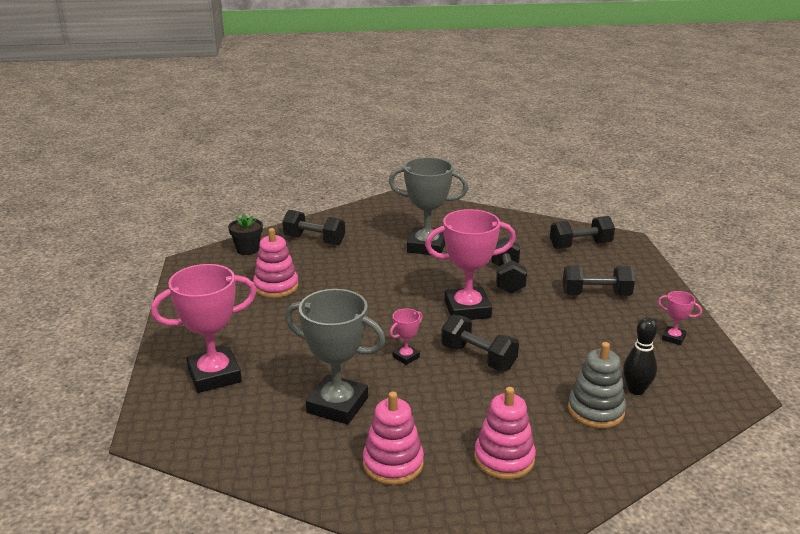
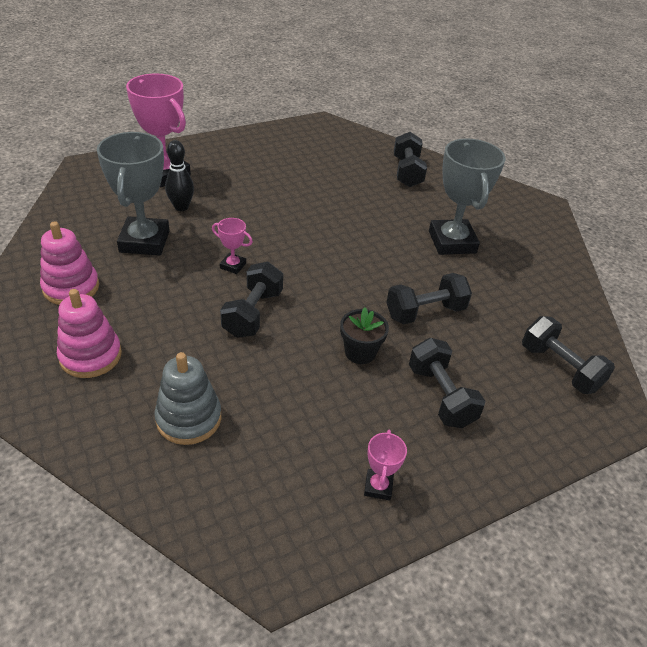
camera: 65 degrees right, 15 degrees up
black flower pot [228,213,263,255] -> black flower pot moved to [340,307,389,364]
pink stacking toy [253,228,299,298] -> none
pink trophy [425,209,516,320] -> none
black bowling pin [623,317,657,395] -> black bowling pin moved to [165,140,194,211]

